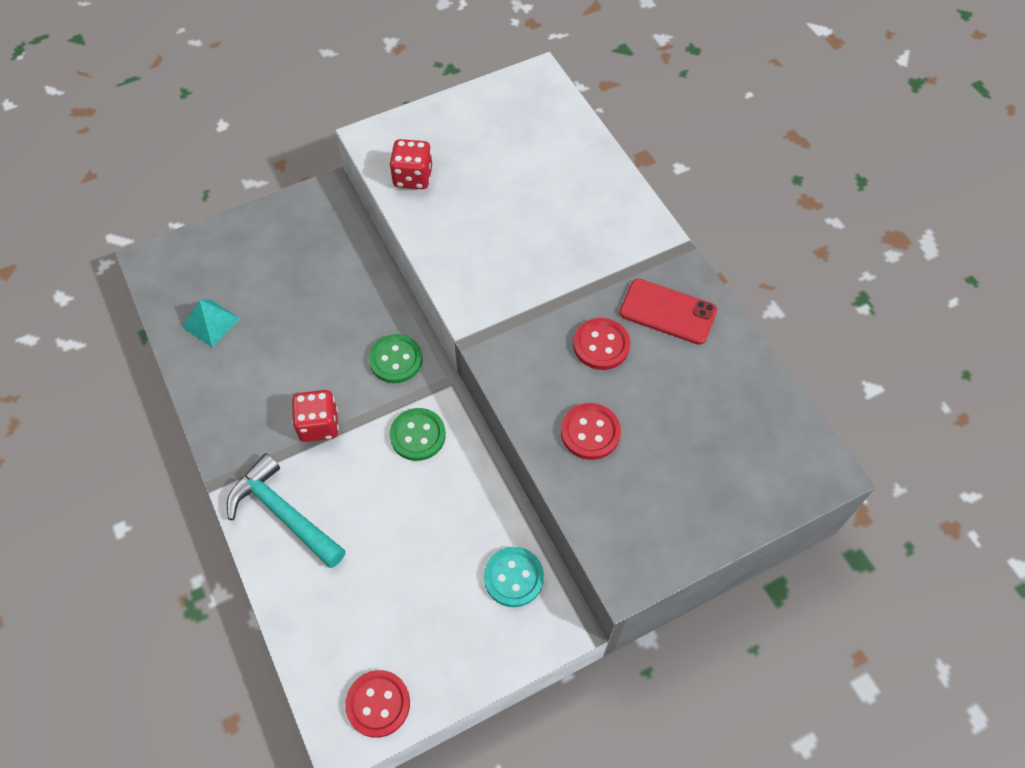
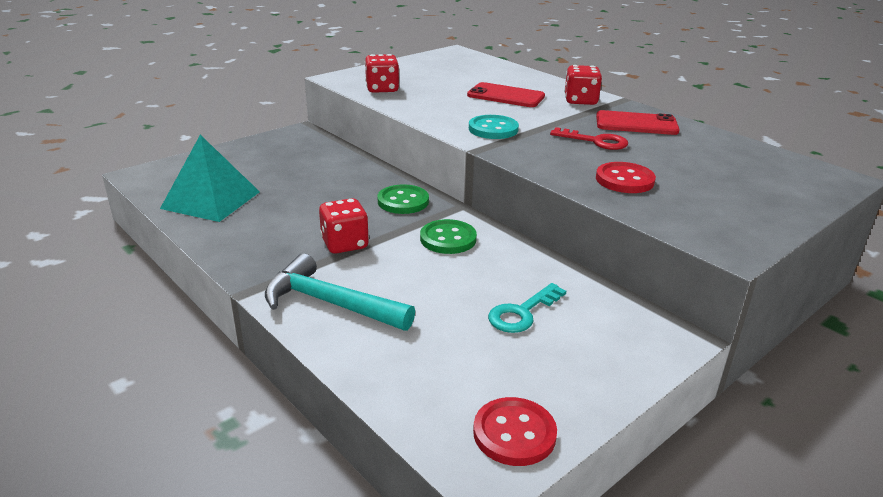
camera: 15 degrees left, 30 degrees down
turquoise pyramid [182,299,240,347] -> turquoise pyramid [160,135,260,222], size x1.68
turquoise button [484,547,544,607] -> turquoise button moved to [469,115,519,139]
red button [573,318,630,370] -> red key [550,127,628,150]
none -> red phone [467,82,545,107]
none -> turquoise key [488,283,566,333]
none -> red dice [564,65,602,105]

